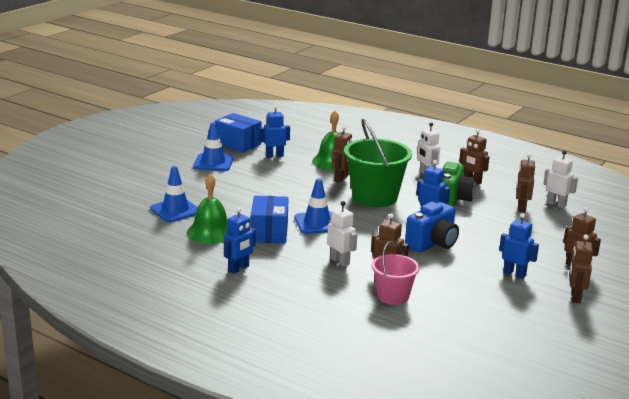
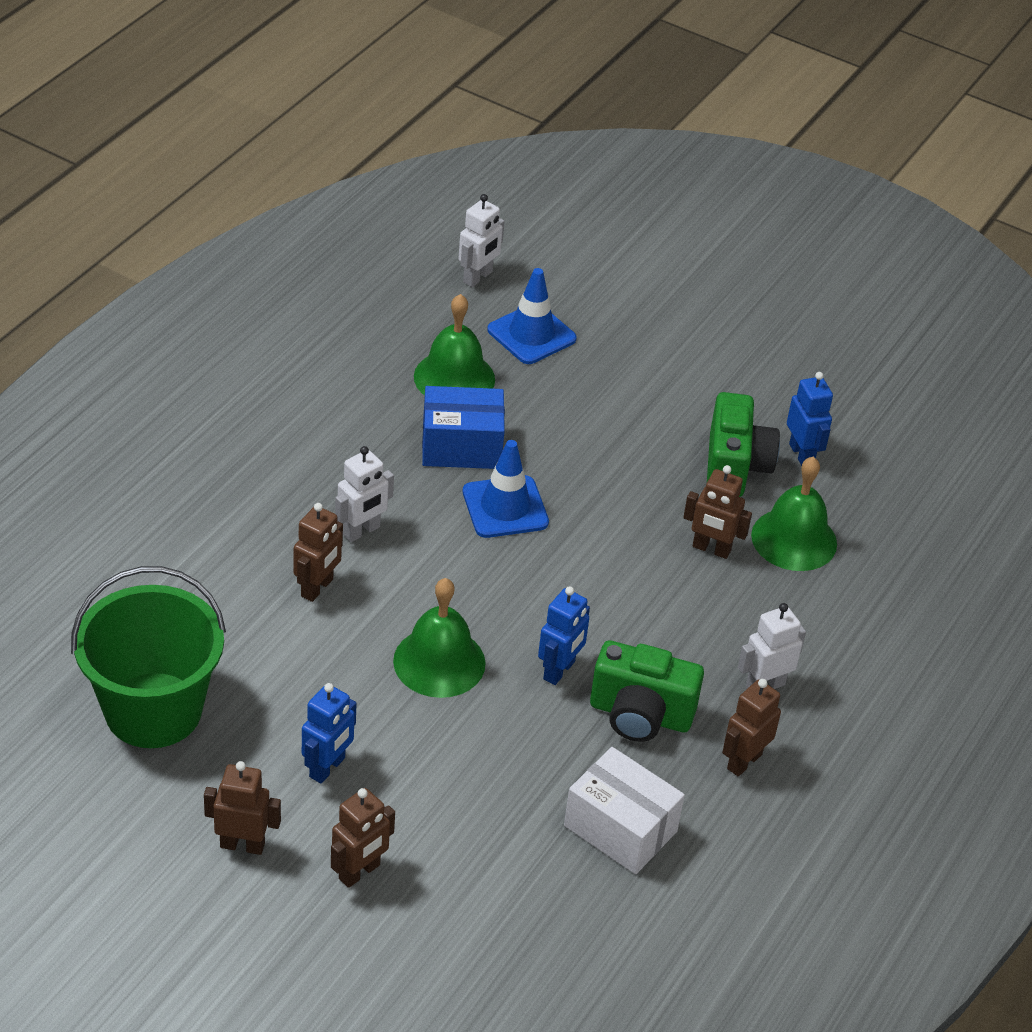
camera: 85 degrees right, 20 degrees up
blue traffic cone [193,122,234,171] -> none
blue box [215,113,262,153] -> none
blue robot [224,207,256,274] -> none
green bucket [344,119,412,207] -> green bucket moved to [71,566,226,748]
pink bucket [371,241,420,305] -> none
blue camera [405,202,459,252] -> green bell [393,578,486,698]
brown robot [516,153,535,212] -> white box [564,747,685,874]
white robot [543,150,578,208] -> white robot moved to [458,194,504,287]
none -> green camera [707,392,780,497]

